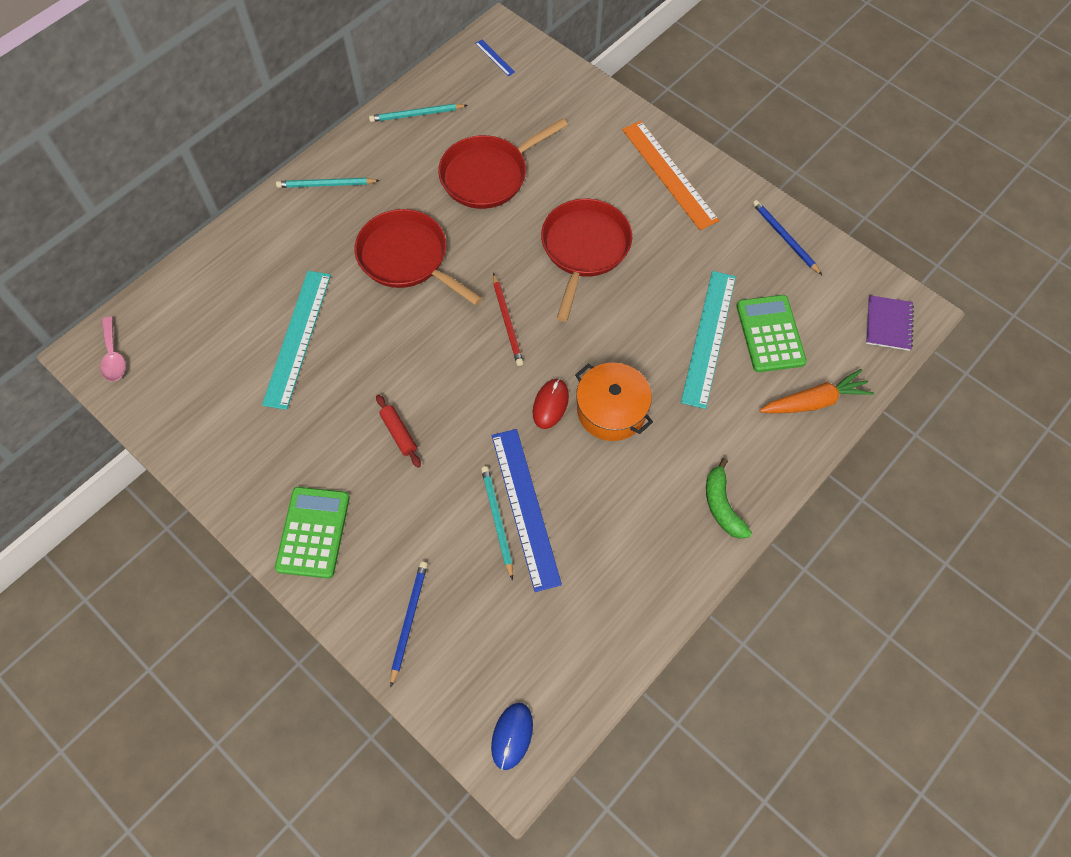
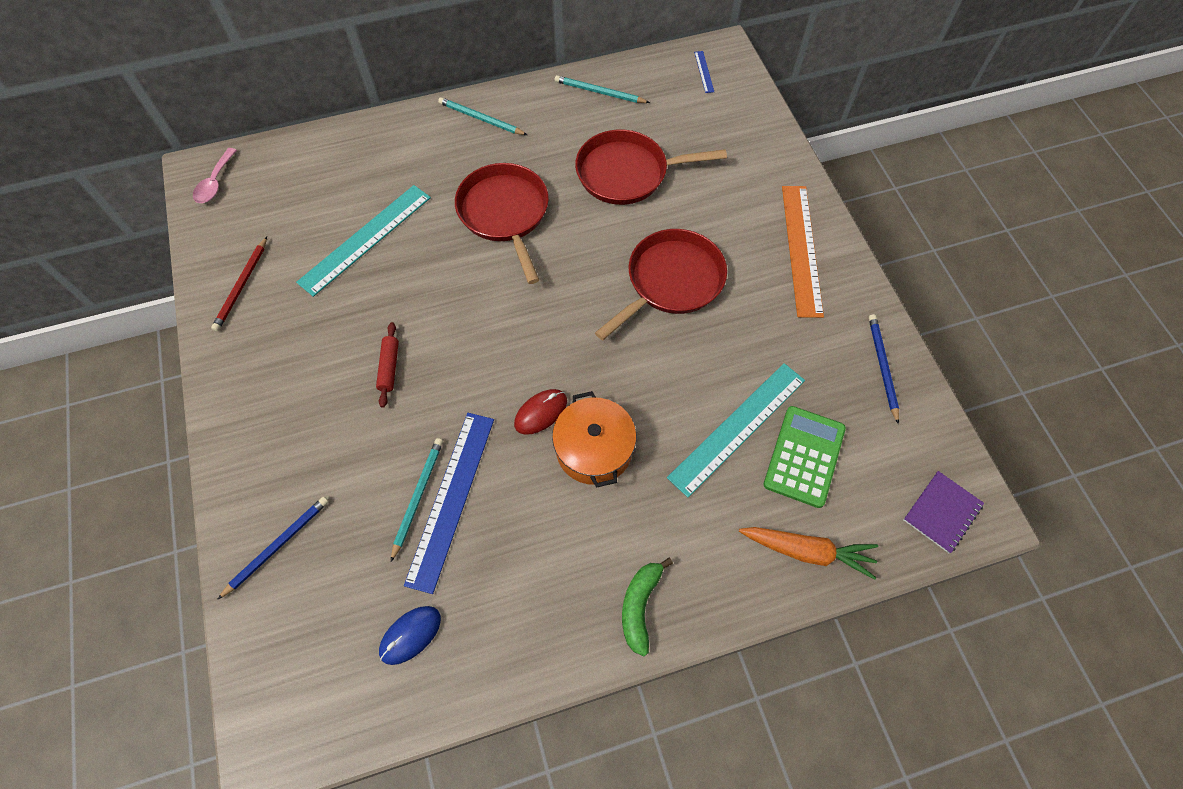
camera: 30 degrees right, 0 degrees up
green calculator [275,487,350,579] -> none
blue mouse [491,703,533,770] -> blue mouse moved to [379,606,441,665]
red pencil [493,273,524,366] -> red pencil moved to [211,237,267,331]

